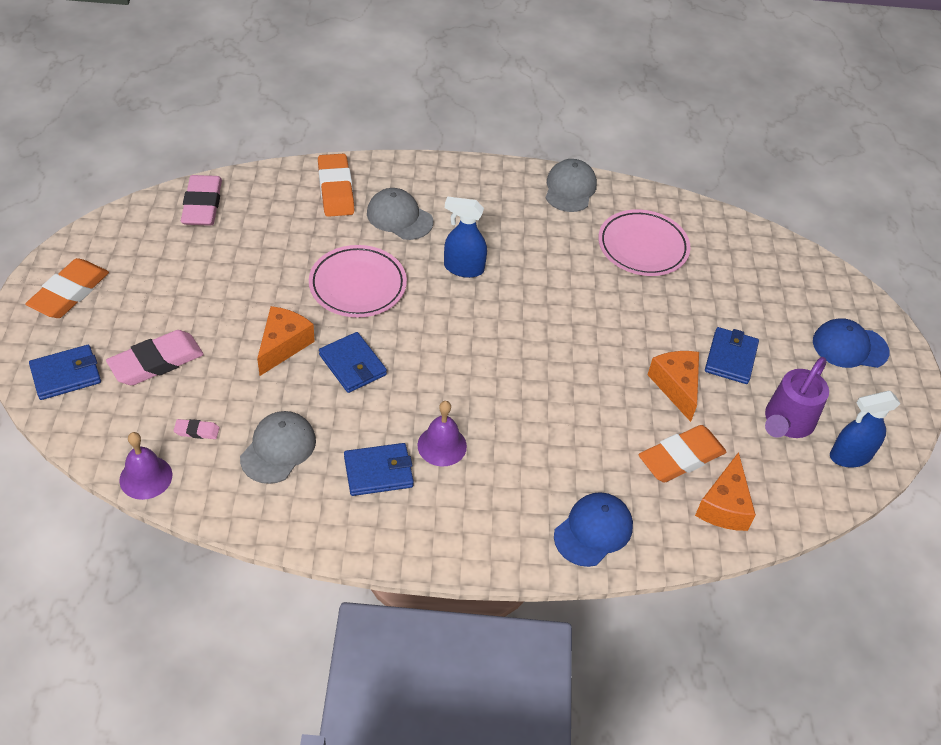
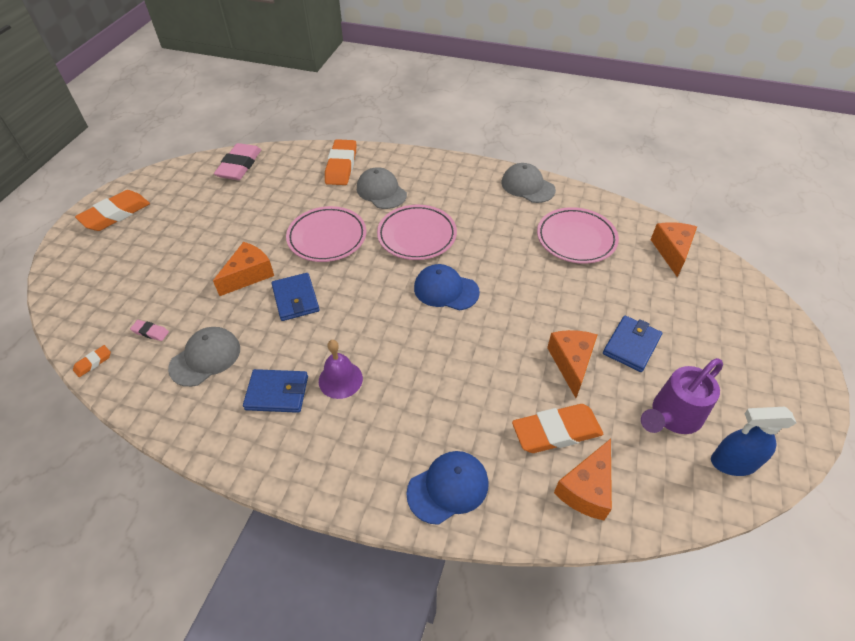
camera: 20 degrees right, 0 degrees up
blue wallet [29,345,101,400] -> none
pink eraser [106,330,204,385] -> none
purple bell [119,432,172,500] -> orange eraser [73,345,111,377]
blue spray bottle [444,196,487,278] -> pink plate [377,205,457,260]
grey cap [546,159,597,212] -> grey cap turned 75 degrees counterclockwise [502,163,556,203]
blue cap [813,318,889,368] -> blue cap moved to [414,264,480,311]
none -> orange cheese [650,222,697,277]

